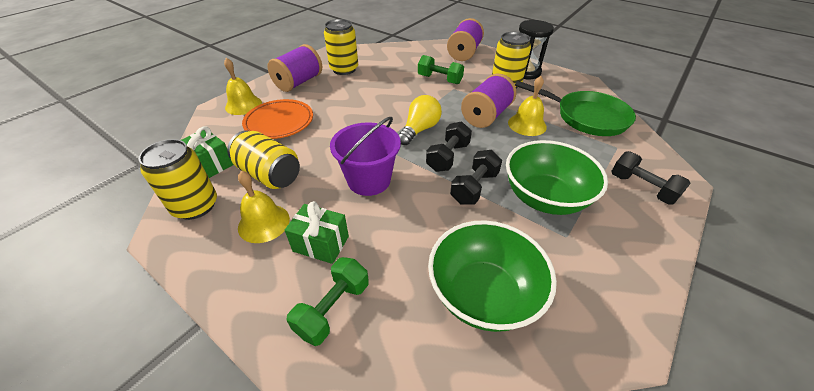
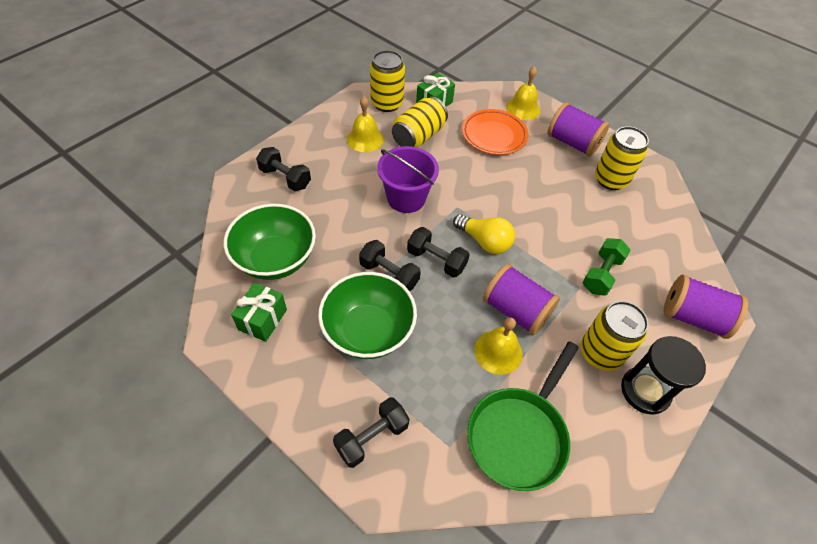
camera: 90 degrees right, 10 degrees up
green gift [285,201,349,264] -> green gift moved to [231,283,287,342]
green dumbbell [287,257,369,346] -> black dumbbell [256,147,311,191]

